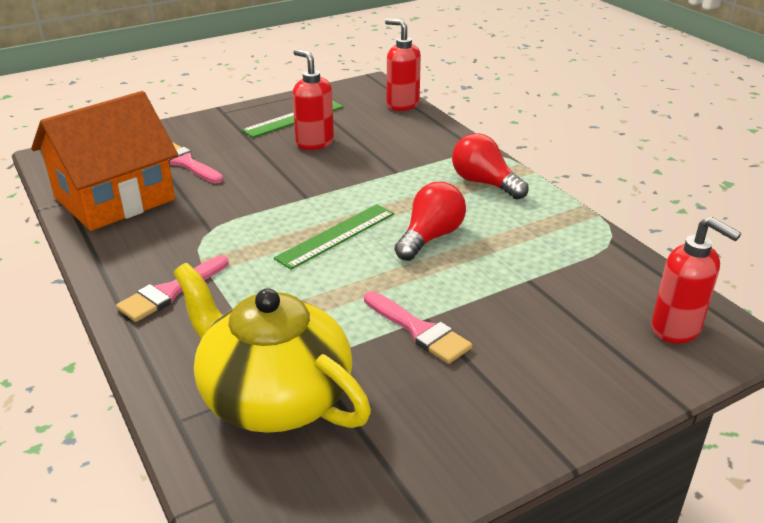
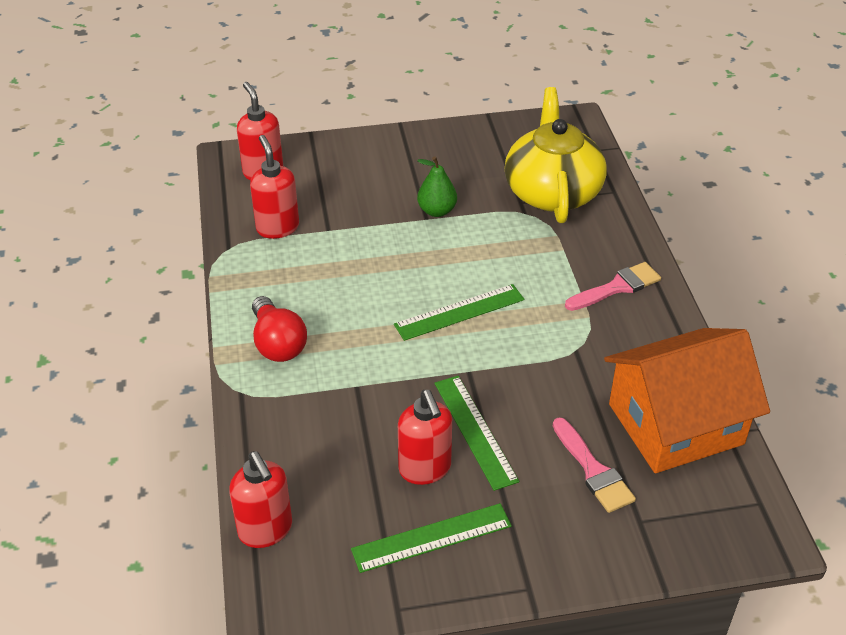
camera: 160 degrees left, 10 degrees up
yellow teapot [173,263,371,433] -> yellow teapot turned 150 degrees counterclockwise [505,87,607,223]
pink brush [364,291,472,364] -> green pear [417,157,457,217]
red light bulb [395,182,466,261] -> none
none -> red soap dispenser [250,135,299,239]
none -> green ruler [434,376,519,491]

